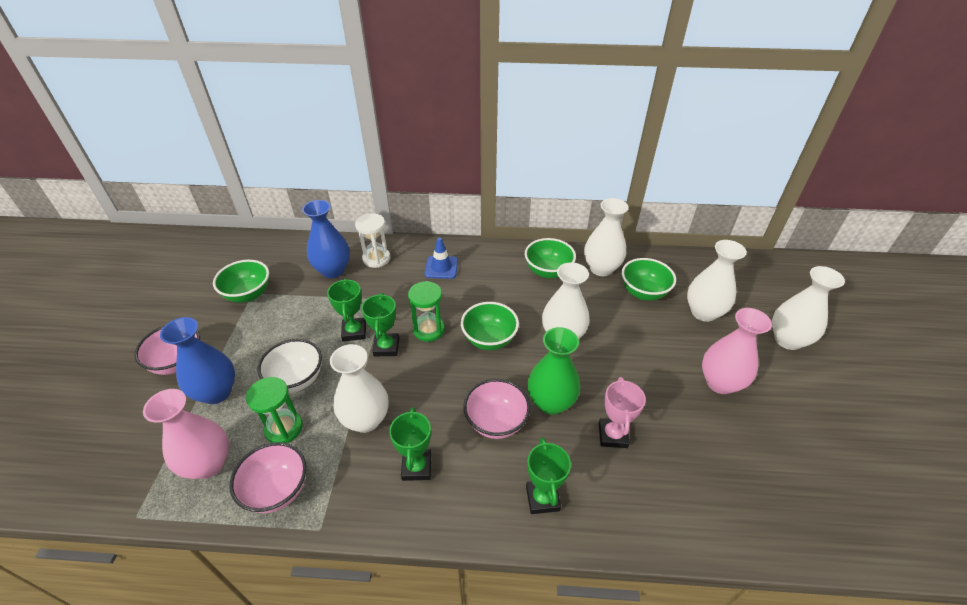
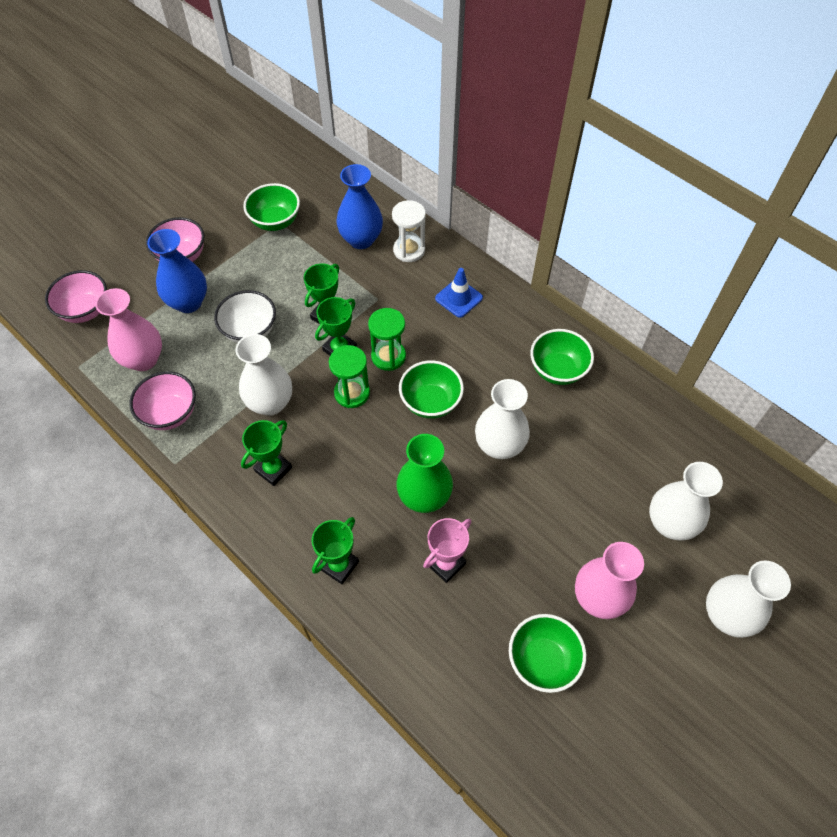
camera: 40 degrees right, 15 degrees up
green hourglass [246,377,303,443] -> green hourglass moved to [329,345,370,408]
pink bowl [463,379,530,439] -> pink bowl moved to [45,270,107,323]
white vase [584,198,629,276] -> none
green bowl [622,258,676,301] -> green bowl moved to [509,614,586,693]

